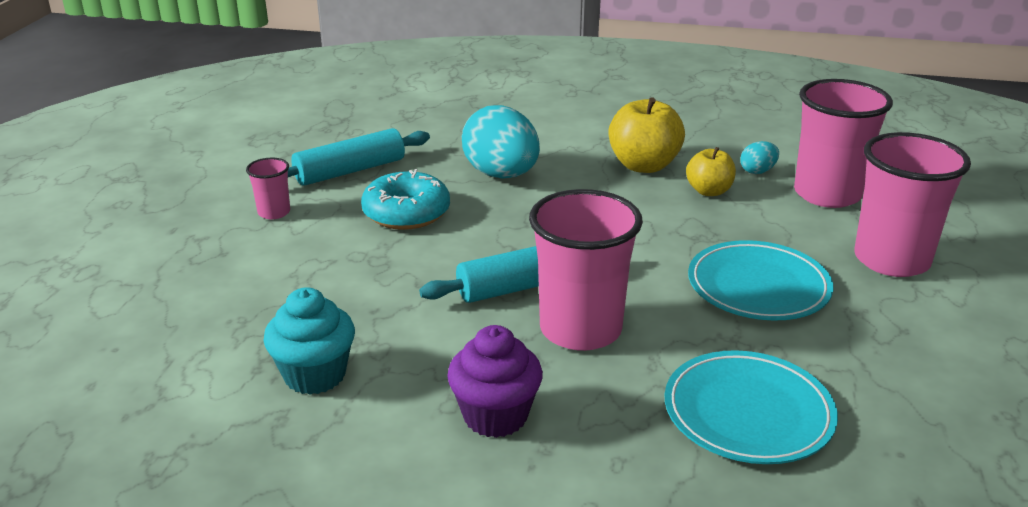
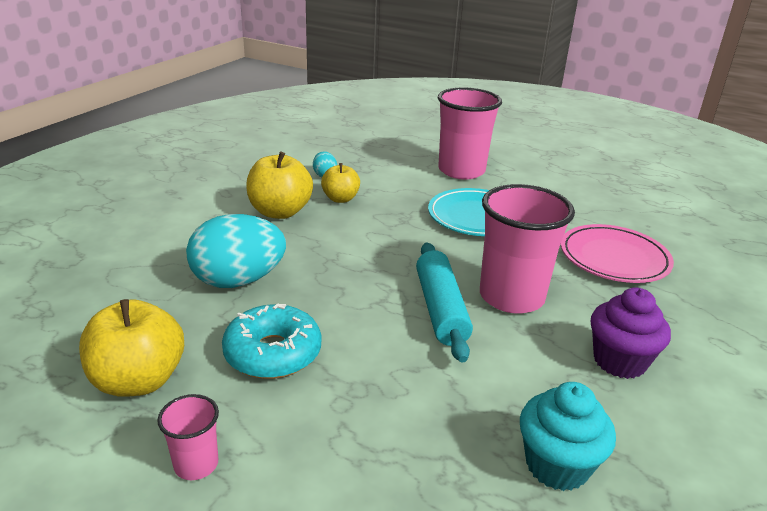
camera: 75 degrees left, 0 degrees up
turquoise rolling pin [288,128,430,186] -> yellow apple [79,299,184,397]
turquoise plate [665,350,838,464] -> pink plate [561,224,674,283]
pink cup [794,79,893,208] -> none

